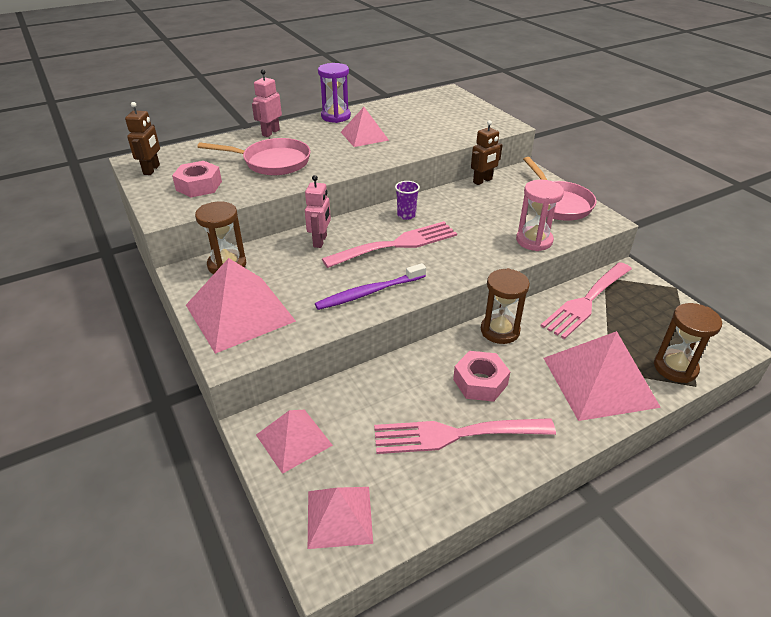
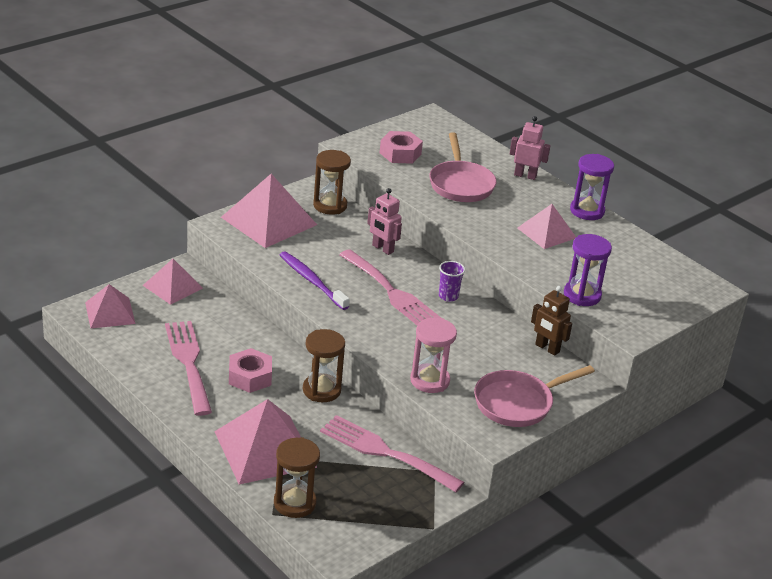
camera: 75 degrees right, 5 degrees down
brown robot [125,102,160,175] -> none
pink robot [305,175,331,248] -> pink robot turned 45 degrees clockwise [367,188,402,255]
none -> purple hourglass [564,234,612,306]

